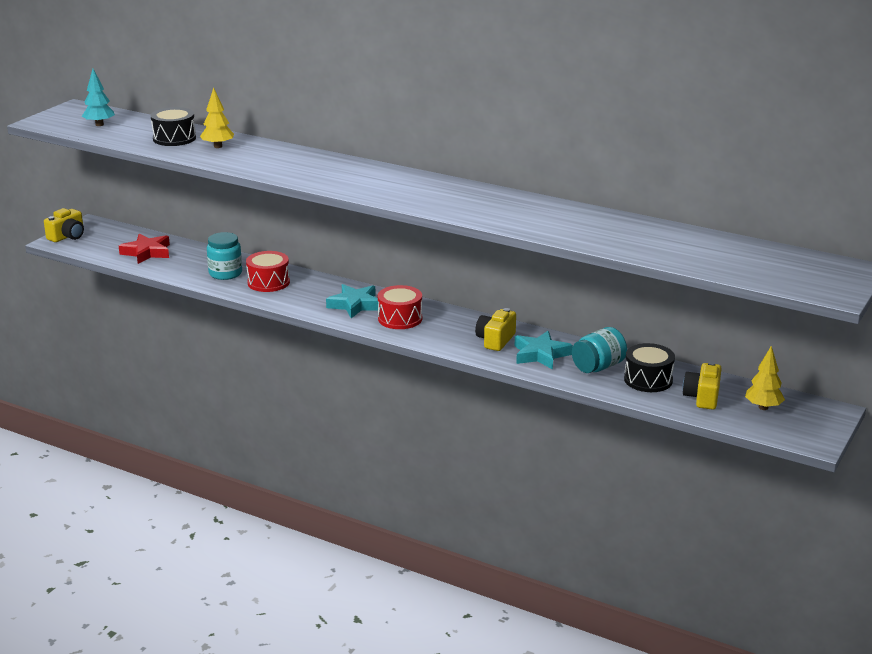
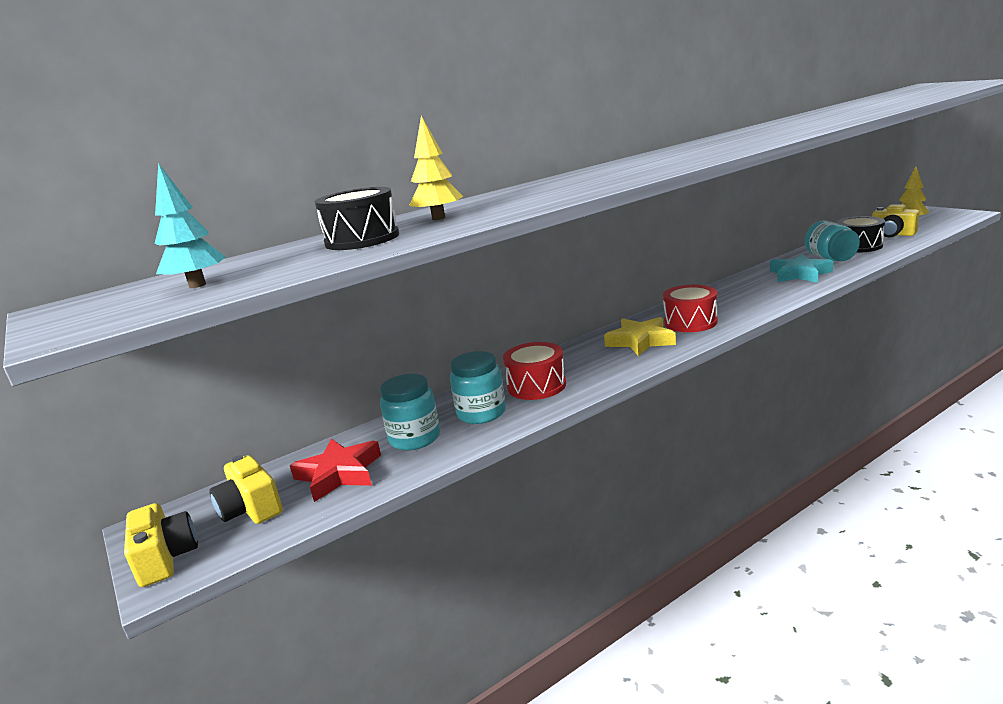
camera: 60 degrees left, 5 degrees down
turquoise star [326,284,378,318] -> yellow star [604,317,676,356]
yellow camera [475,308,516,351] -> yellow camera moved to [209,455,283,524]
none -> turquoise jar [380,374,440,450]

